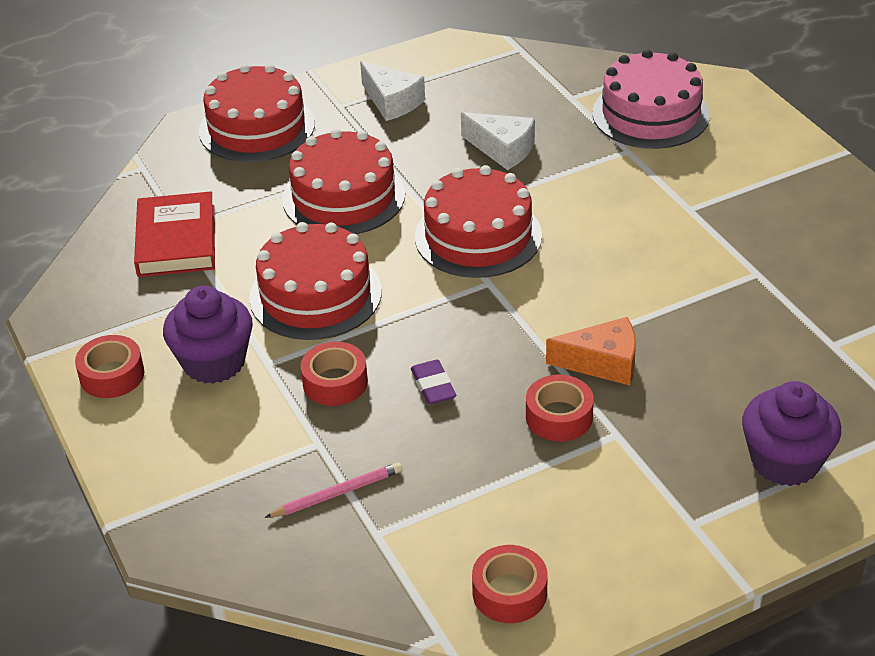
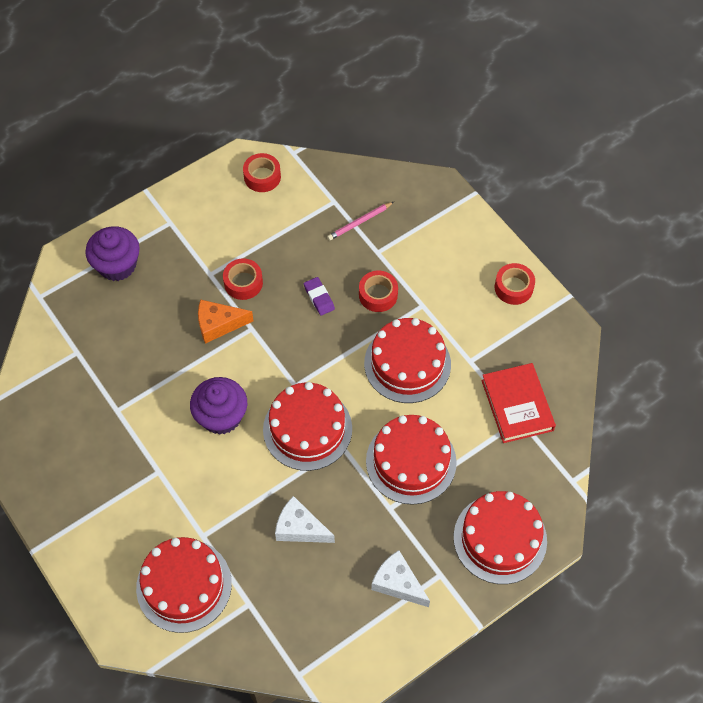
camera: 170 degrees right, 20 degrees up
purple cupcake [163,286,253,384] -> purple cupcake moved to [190,377,247,435]
pink cake [593,49,710,149] -> red cake [136,537,232,633]

